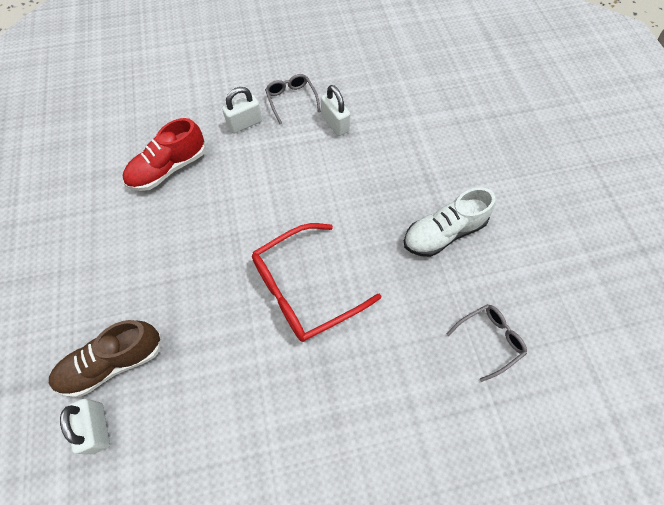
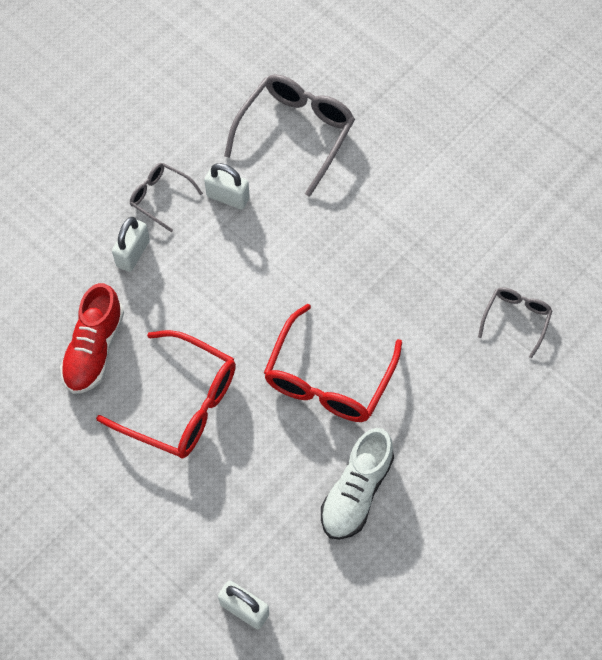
camera: 35 degrees left, 0 degrees up
brown shoe [49,320,162,397] -> none
white shoe [404,187,495,257] -> white shoe moved to [321,428,394,540]
none -> red glasses [96,330,236,459]
none -> grey glasses [224,74,355,197]

